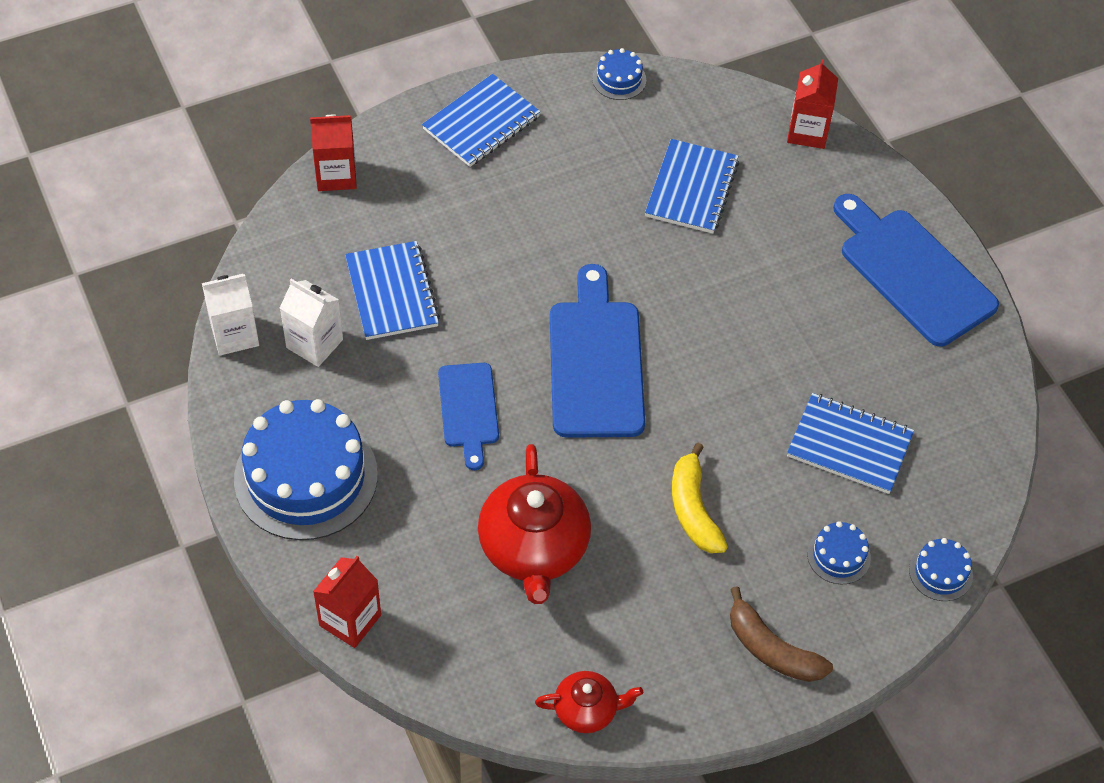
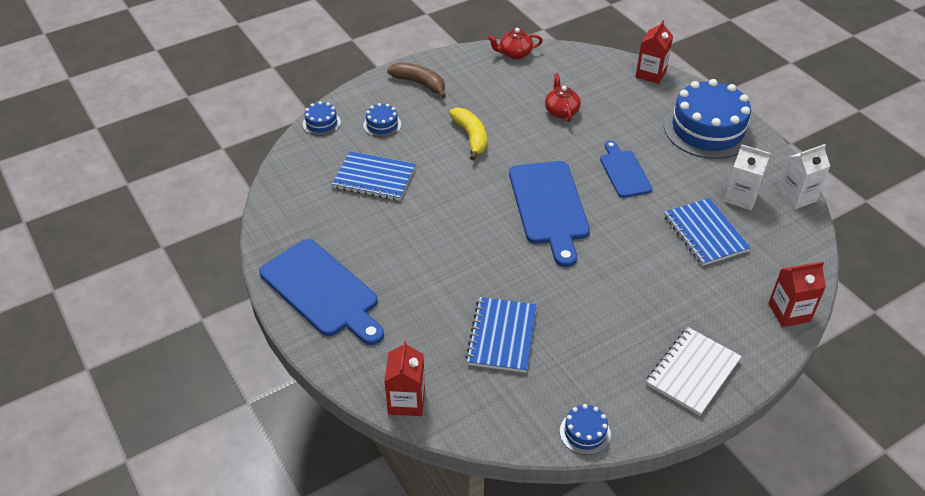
camera: 175 degrees right, 10 degrees down
blue notebook [422,74,540,167] -> white notebook [646,327,742,416]
red teapot [478,444,591,604] -> red teapot [545,73,581,122], size x0.54

